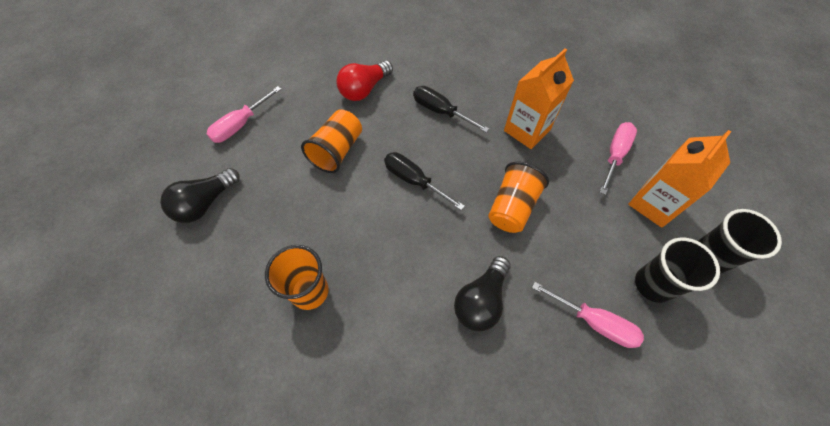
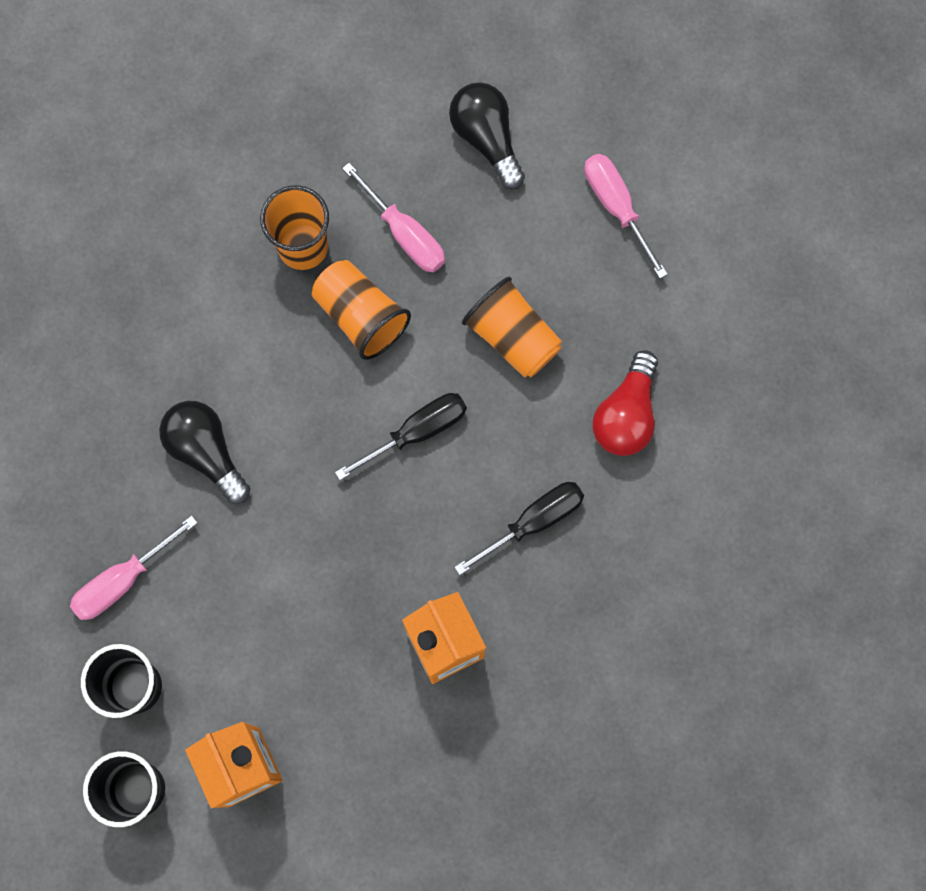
camera: 110 degrees right, 15 degrees up
red light bulb [337,60,393,101] -> red light bulb turned 135 degrees counterclockwise [592,350,658,456]
orange cup [488,162,549,233] -> orange cup moved to [312,260,411,360]
pink screwdriver [600,122,637,195] -> pink screwdriver moved to [342,163,445,272]

